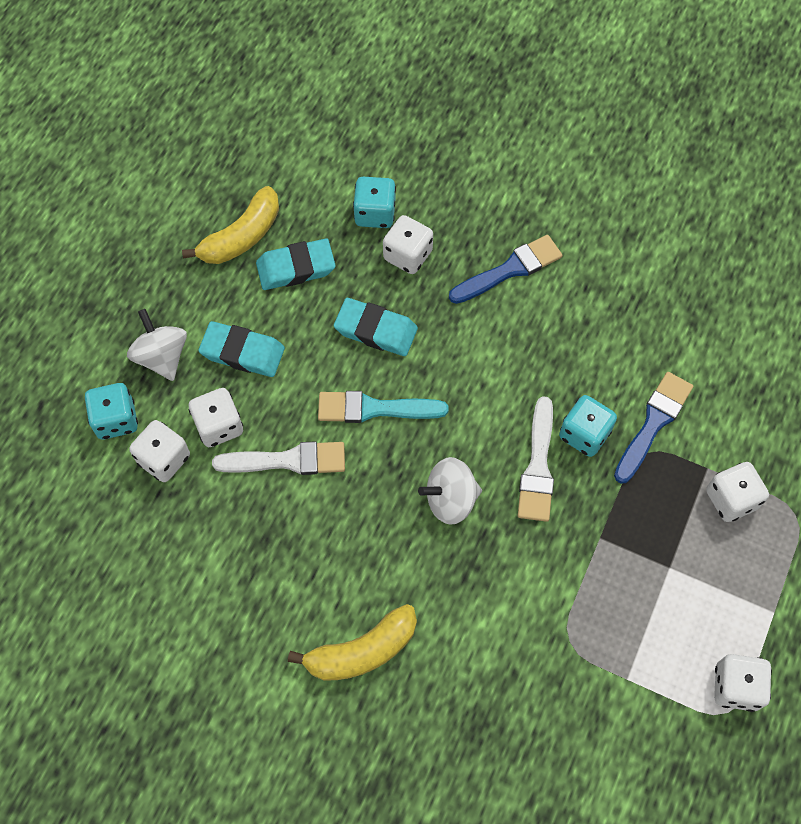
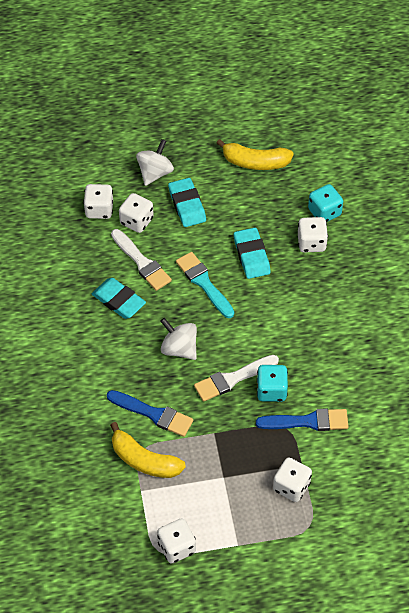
camera: 55 degrees right, 10 degrees down
turquoise dice [85,383,138,439] -> none
turquoise eraser [256,239,336,290] -> turquoise eraser moved to [92,278,146,319]
yellow banana [288,604,417,681] -> yellow banana moved to [110,422,186,478]
blue brush [449,235,563,304] -> blue brush moved to [107,390,193,437]

